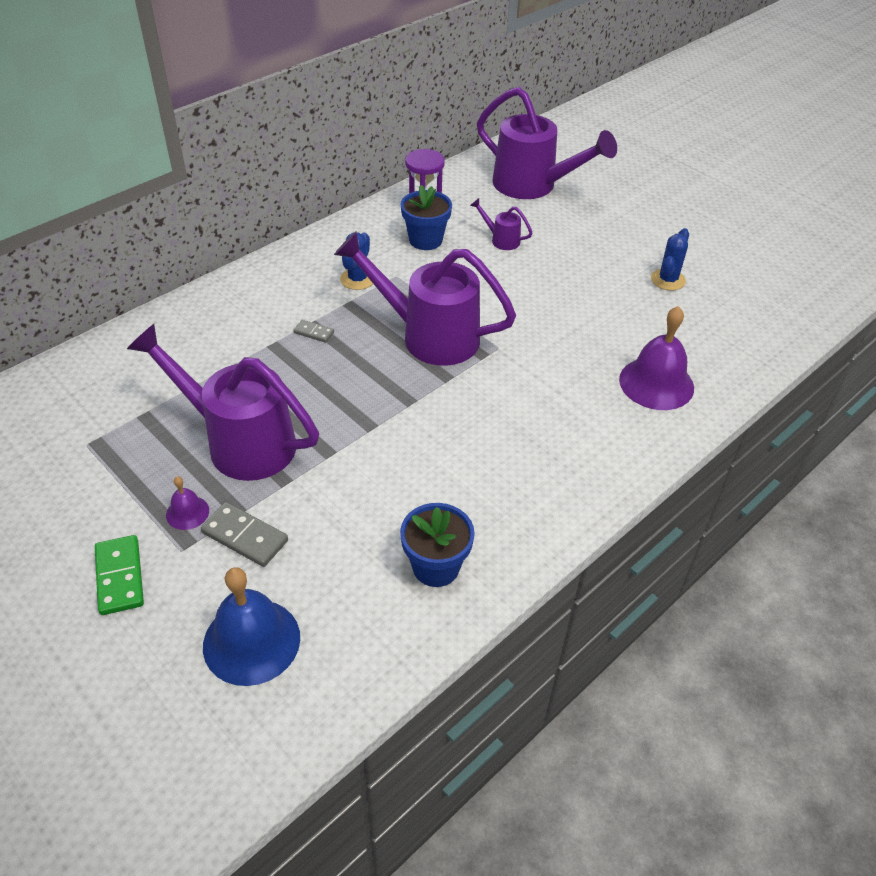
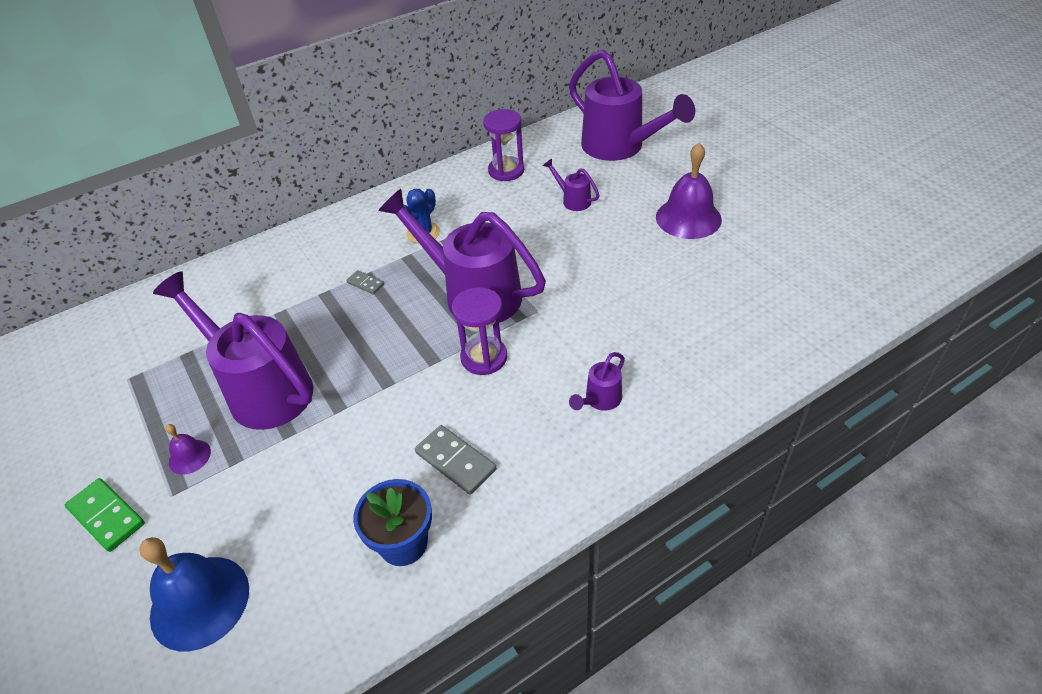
camera: 15 degrees right, 0 degrees up
green domino [95,535,144,615] -> green domino turned 45 degrees counterclockwise [65,478,145,552]
grey domino [201,502,288,567] -> grey domino moved to [415,425,497,494]
blue flower pot [401,185,452,250] -> none
purple bell [619,306,694,410] -> purple bell moved to [656,143,722,239]
blue cactus [651,228,689,291] -> none
none -> purple hourglass [452,287,507,375]
none -> purple watering can [569,352,625,411]

